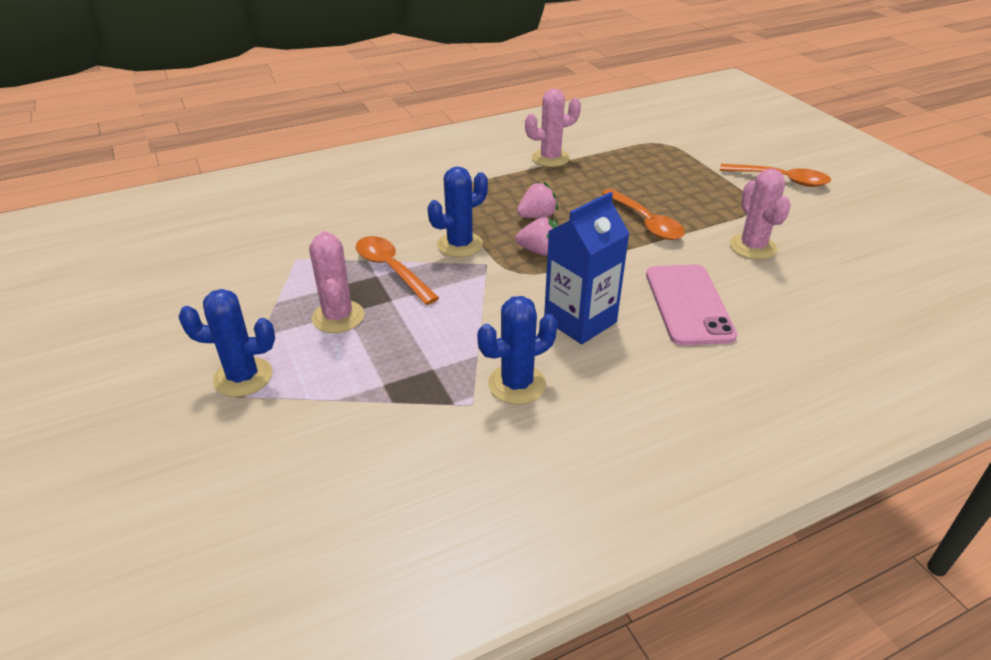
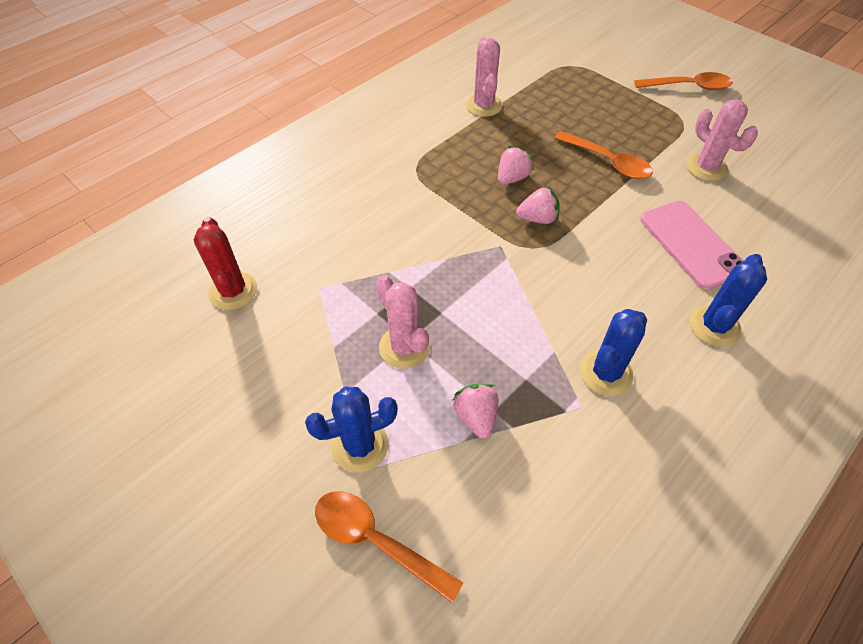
camera: 20 degrees left, 15 degrees up
orange spoon [356,236,439,305] -> orange spoon moved to [315,491,463,603]
blue cactus [428,166,488,257] -> blue cactus moved to [689,254,767,347]
pink cactus [525,89,581,167] -> pink cactus turned 60 degrees counterclockwise [465,38,503,117]
blue carton [544,192,630,345] -> none
none -> red cactus [194,217,257,310]
none -> pink strawberry [452,384,498,439]

